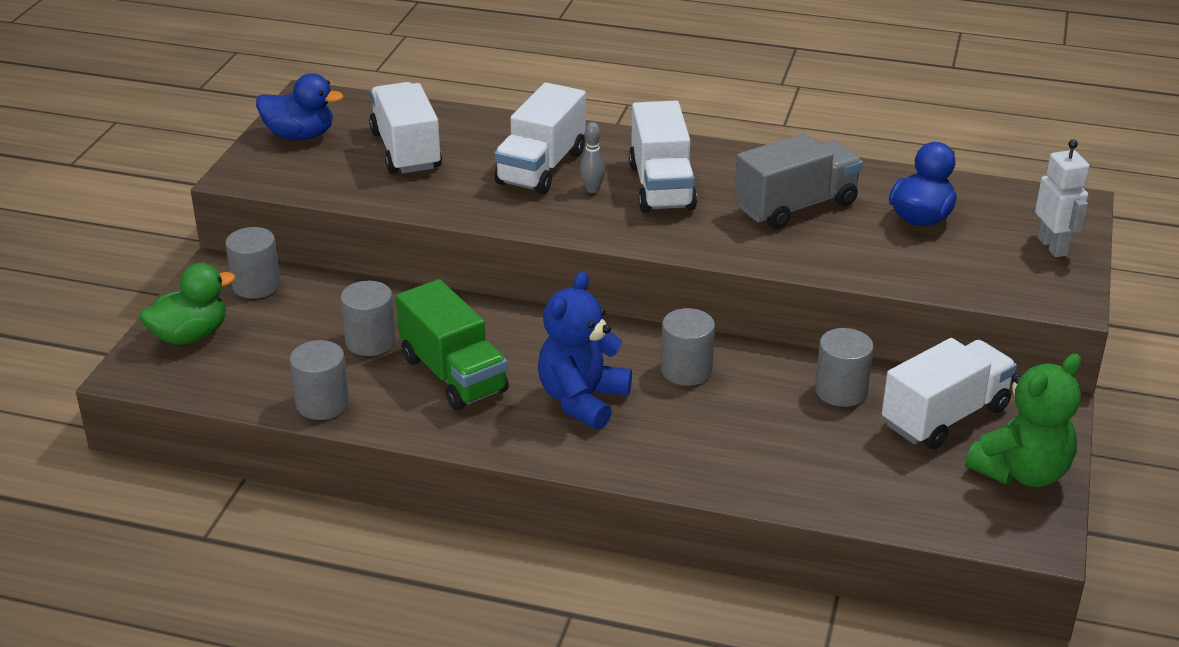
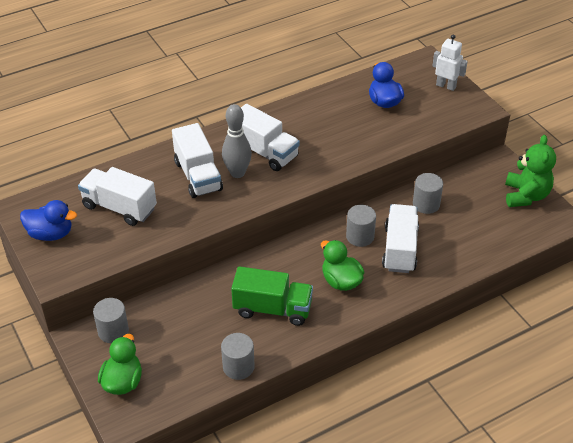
camera: 45 degrees left, 10 degrees up
blue duck [256,73,343,140] -> blue duck turned 45 degrees clockwise [20,200,77,241]
grey cylinder [340,281,396,356] -> none
blue teddy bear [538,271,632,430] -> green duck [321,240,364,291]
grey bowling pin [580,122,606,193] -> grey bowling pin [222,104,252,178], size x1.93
grey truck [734,134,863,229] -> none
white truck [882,338,1017,449] -> white truck moved to [382,204,419,273]

